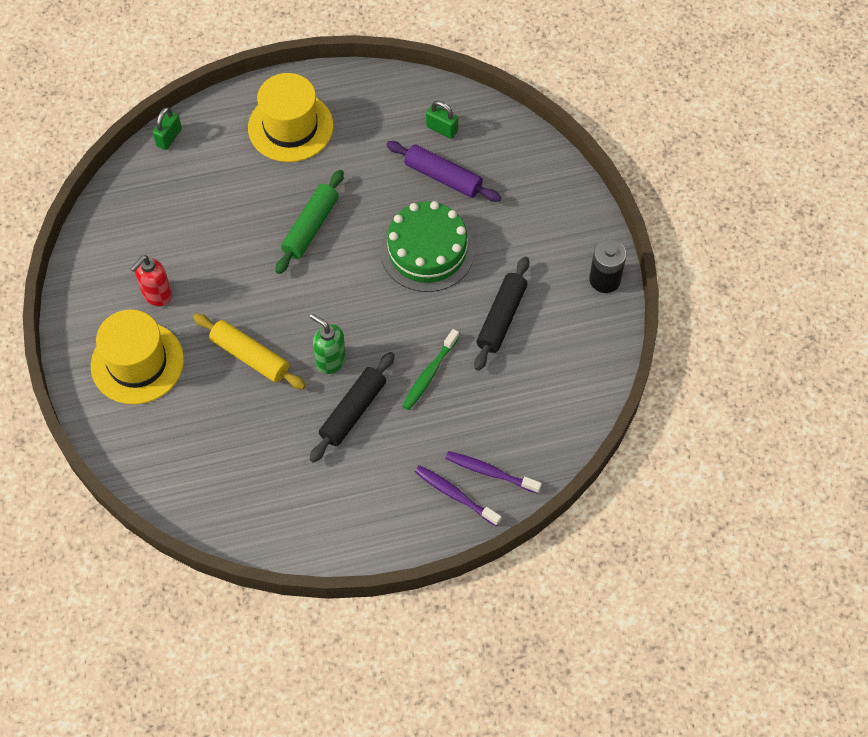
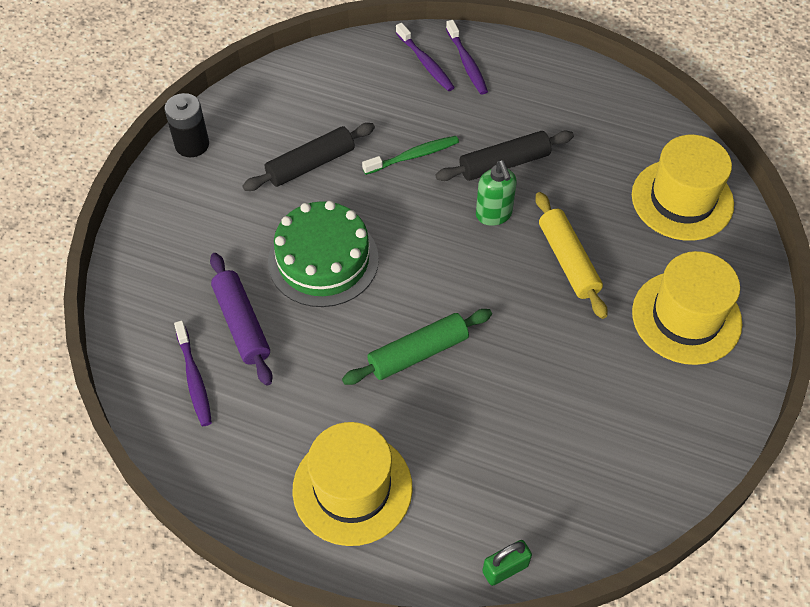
camera: 145 degrees left, 5 degrees down
red soap dispenser [130,255,172,306] -> none
green padlock [426,101,458,139] -> purple toothbrush [174,320,212,426]
none -> yellow hat [632,135,734,241]

